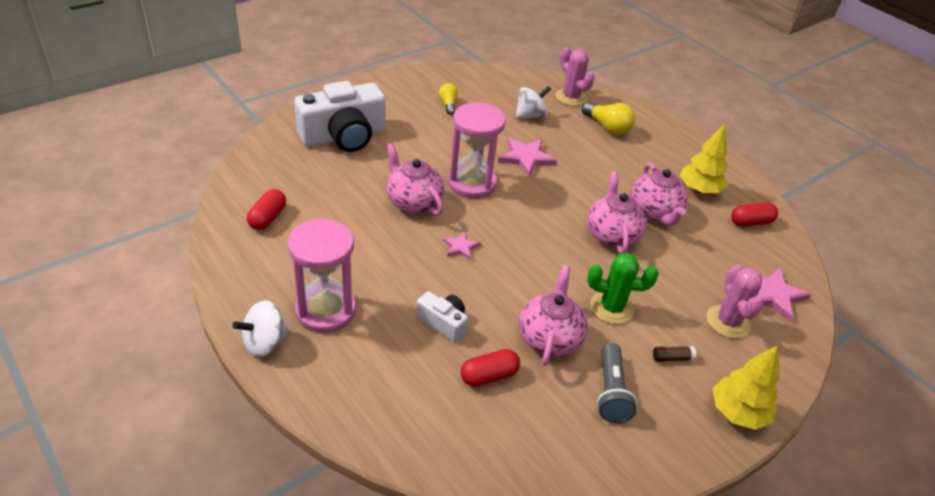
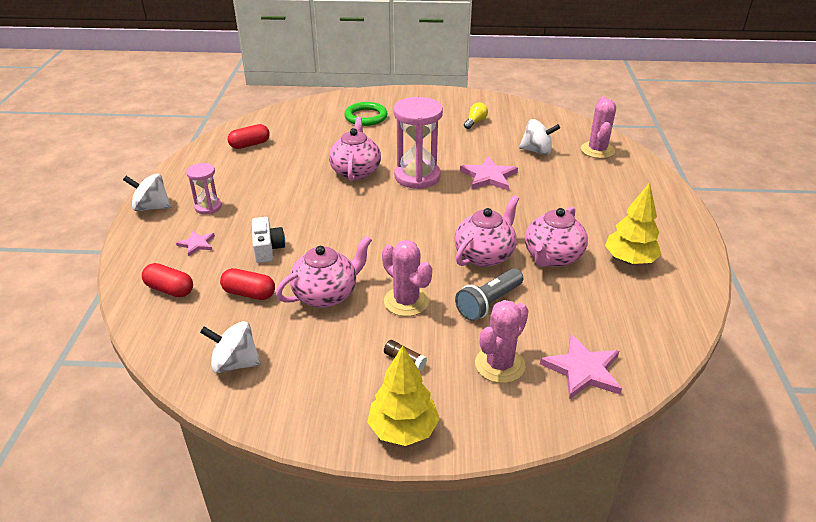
camera: 45 degrees right, 5 degrees down
pink hourglass [287,218,356,333] -> pink hourglass [186,163,222,214], size x0.54
white camera [294,81,386,152] -> green ring [344,102,387,126]
pink star [443,231,481,260] -> pink star moved to [176,231,215,256]
yellow light bulb [582,102,635,135] -> none
green cactus [587,253,658,324] -> pink cactus [382,240,432,316]
grey flashlight [597,343,637,423] -> grey flashlight moved to [455,268,523,321]
red capsule [731,202,778,227] -> red capsule moved to [142,263,193,297]
none -> white spinning top [200,321,261,373]

